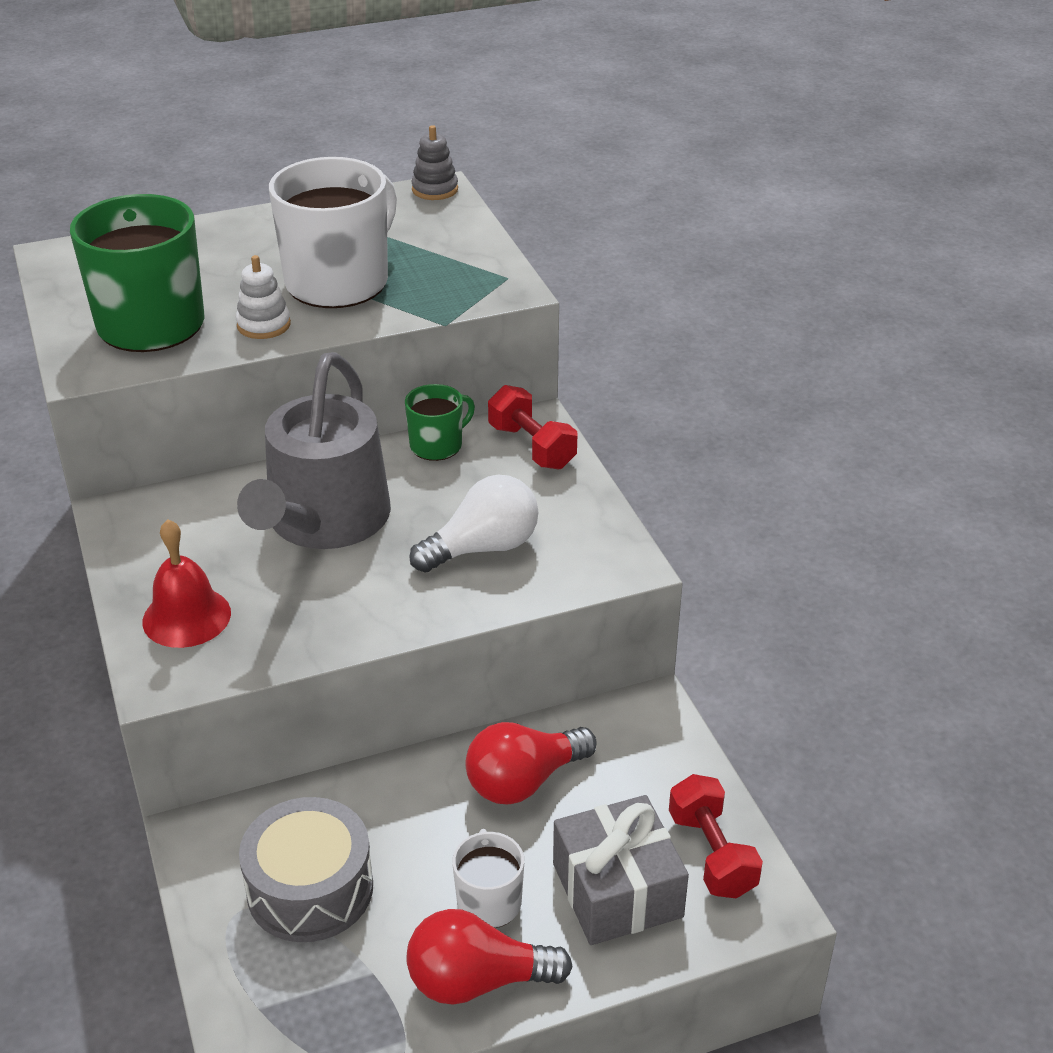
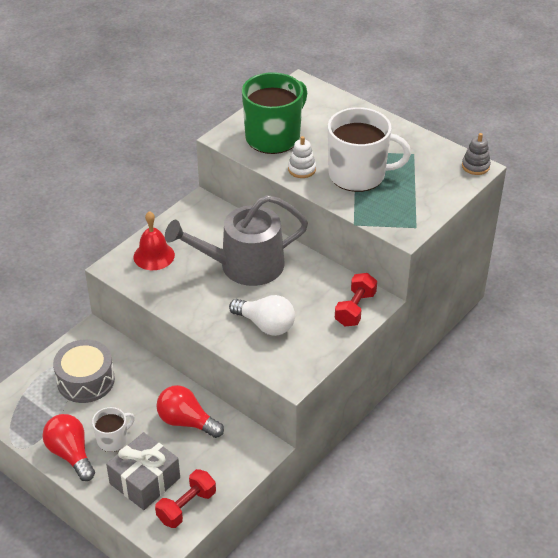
camera: 60 degrees right, 5 degrees up
green mug [405,384,475,461] -> none

